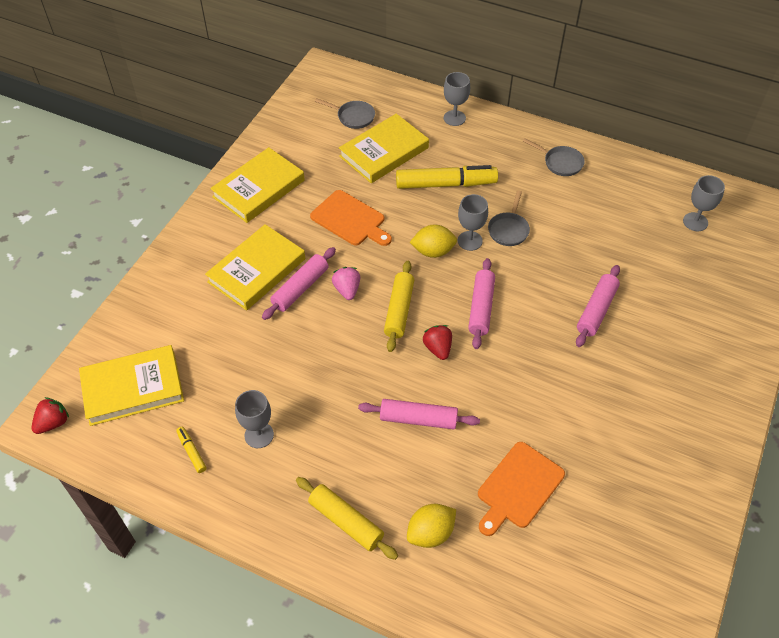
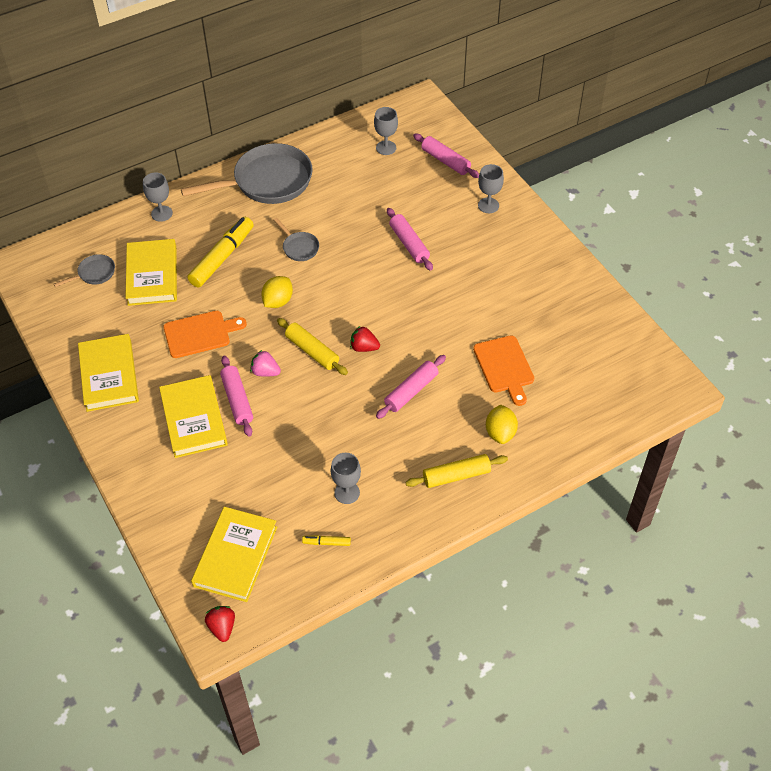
camera: 55 degrees left, 0 degrees up
grey goblet [458,194,488,251] -> grey goblet moved to [478,164,504,213]
pink rolling pin [468,258,495,349] -> pink rolling pin moved to [413,133,479,178]
grey pan [523,138,585,176] -> grey pan [181,143,313,204], size x2.23

